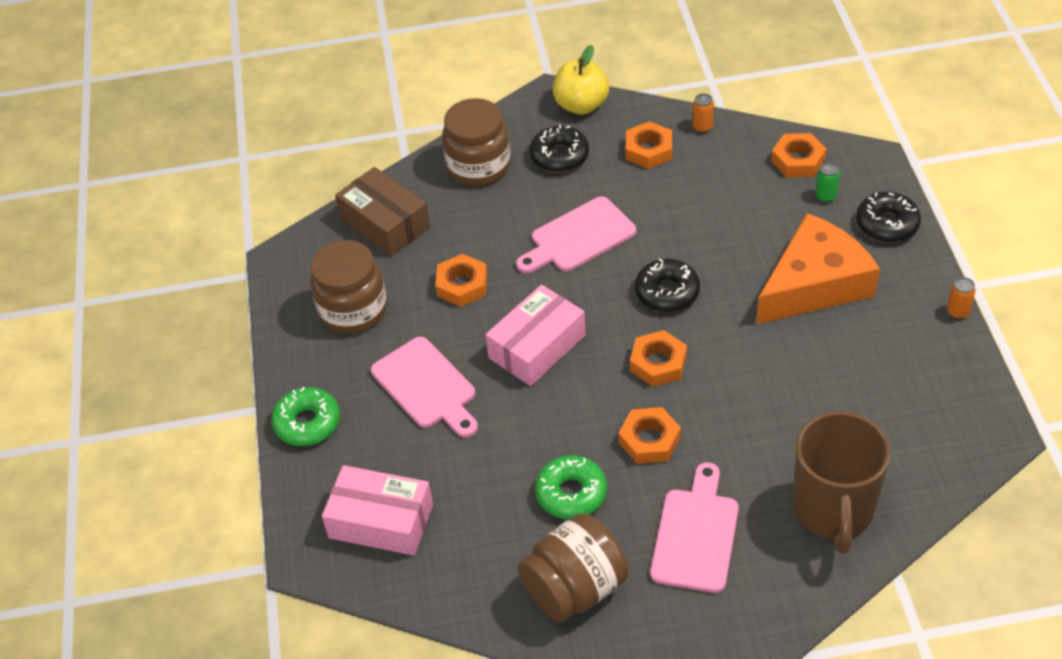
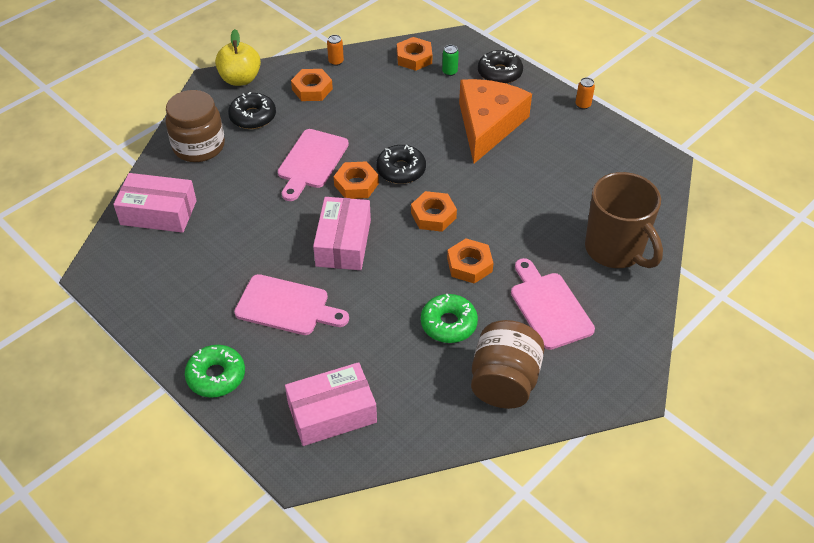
camera: 40 degrees left, 0 degrees up
brown jar [310,240,387,334] -> none
brown box [335,167,430,256] -> pink box [113,173,197,233]
orange nut [435,254,488,307] -> orange nut moved to [333,161,379,199]

